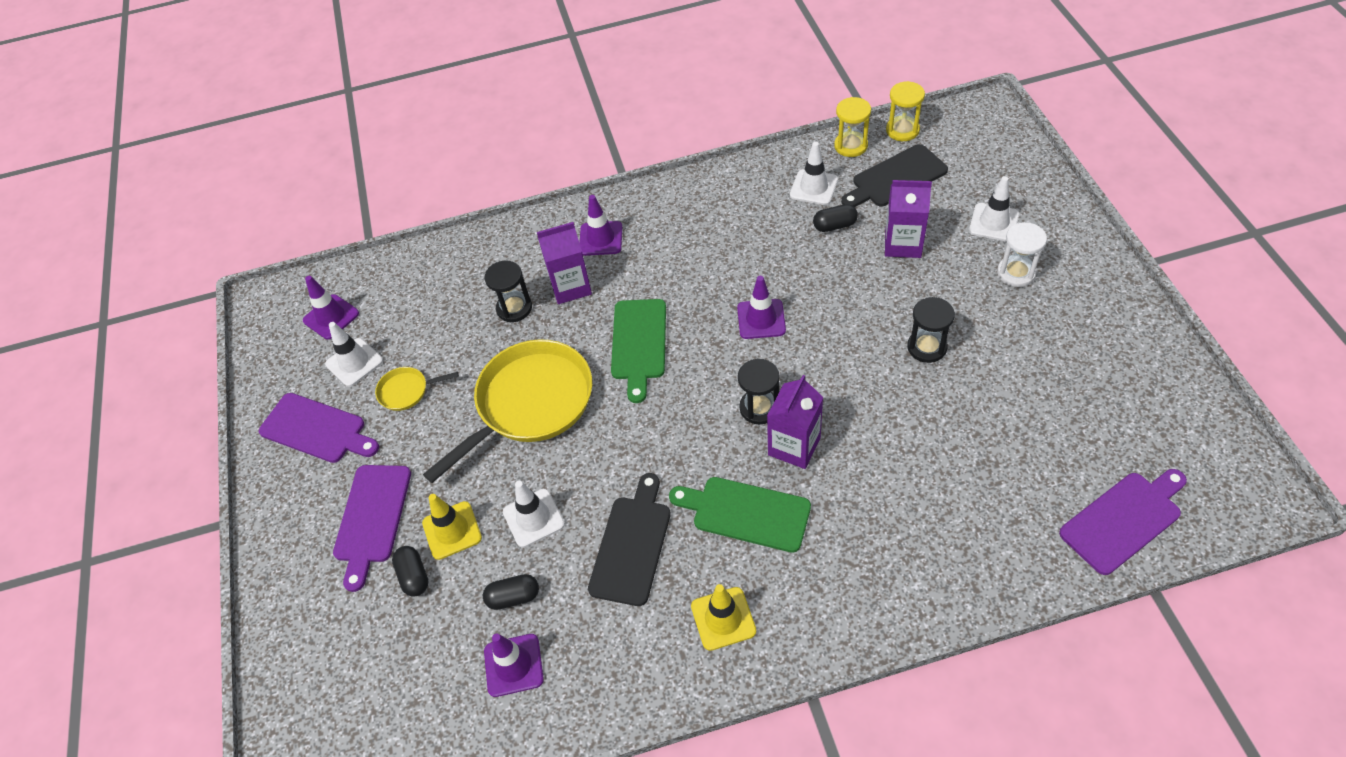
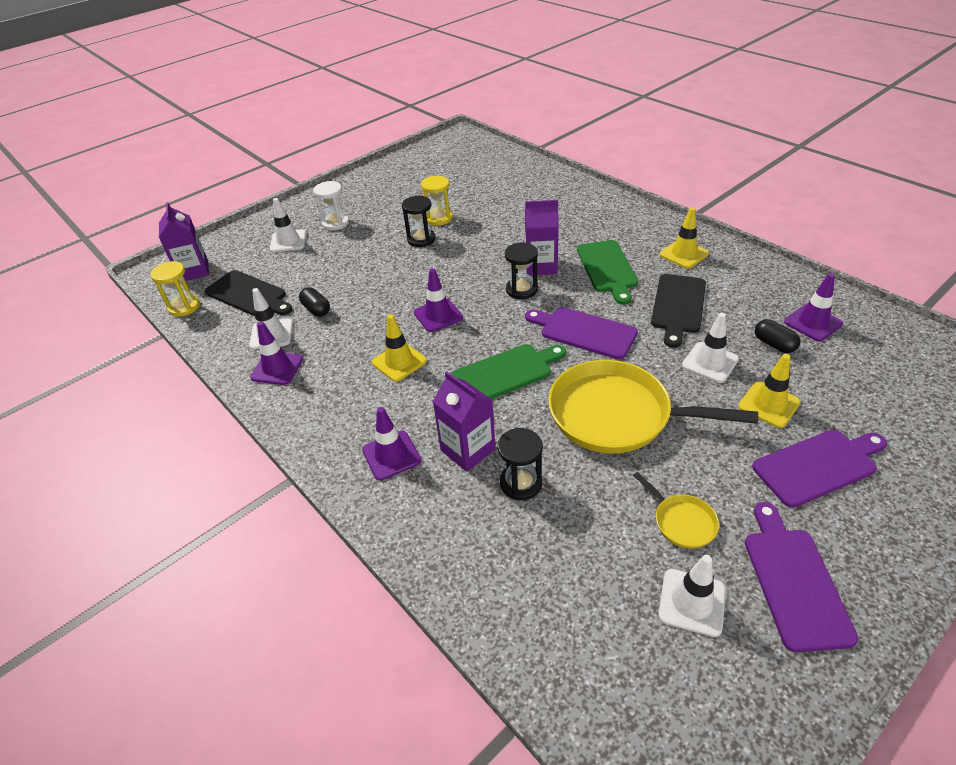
camera: 120 degrees left, 10 degrees down
purple traffic cone [303,276,359,340] -> purple traffic cone moved to [250,321,303,385]
black capsule [392,546,428,597] -> none
black cutting board [588,473,671,606] -> black cutting board turned 60 degrees counterclockwise [651,274,706,348]
yellow hourglass [834,97,871,157] -> yellow hourglass moved to [421,175,453,225]
purple carton [885,180,932,258] -> purple carton moved to [159,202,209,281]
purple cutting board [1059,469,1187,575] -> purple cutting board moved to [525,307,638,359]
none -> yellow traffic cone [372,314,427,382]

